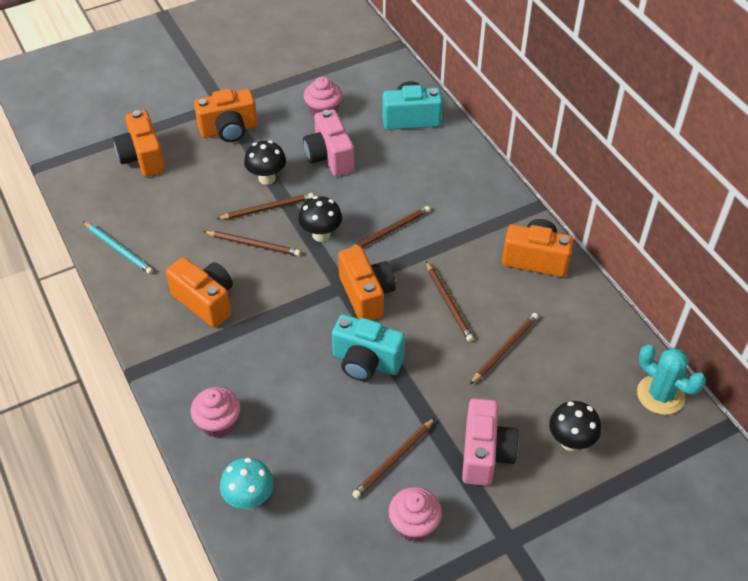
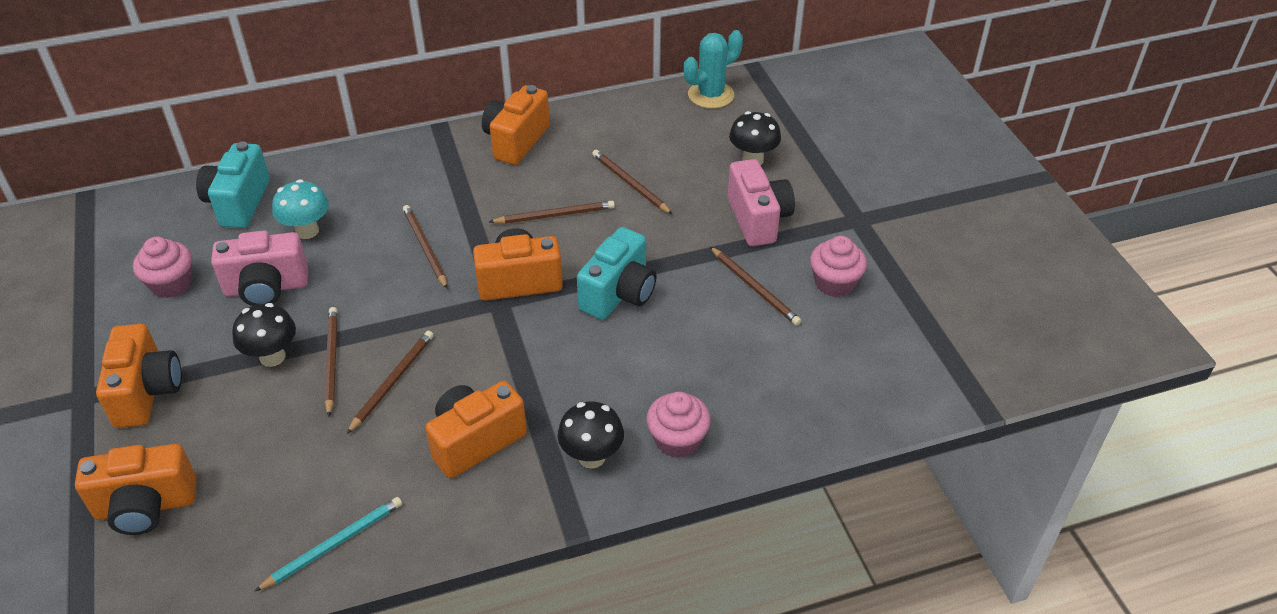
camera: 80 degrees left, 5 degrees down
turquoise mushroom [220,457,274,509] -> turquoise mushroom moved to [272,179,329,239]
black mushroom [298,196,342,242] -> black mushroom moved to [558,402,624,469]
pink camera [462,398,519,486] -> pink camera turned 60 degrees clockwise [728,159,795,246]

